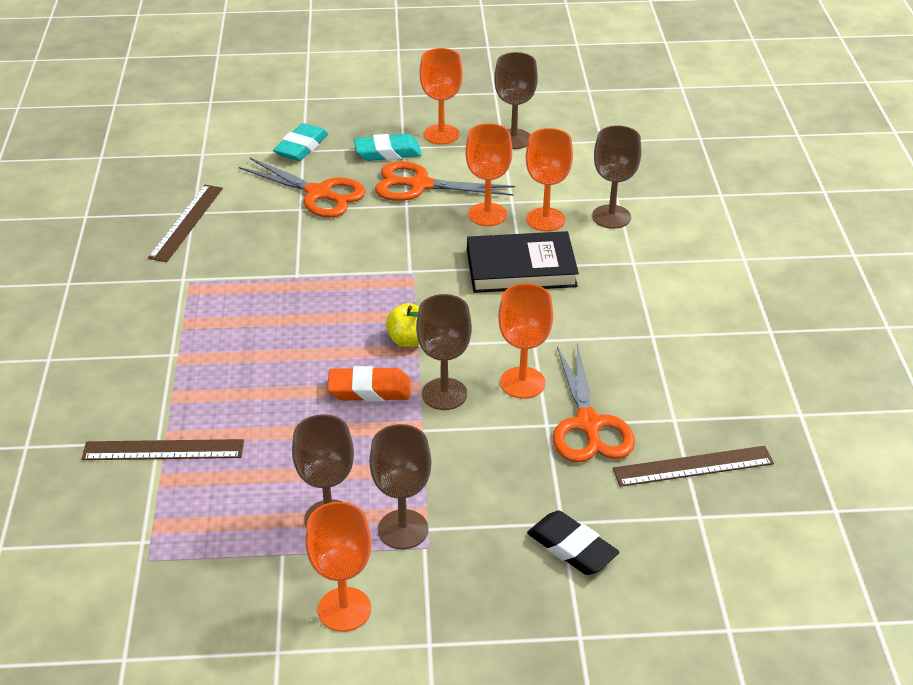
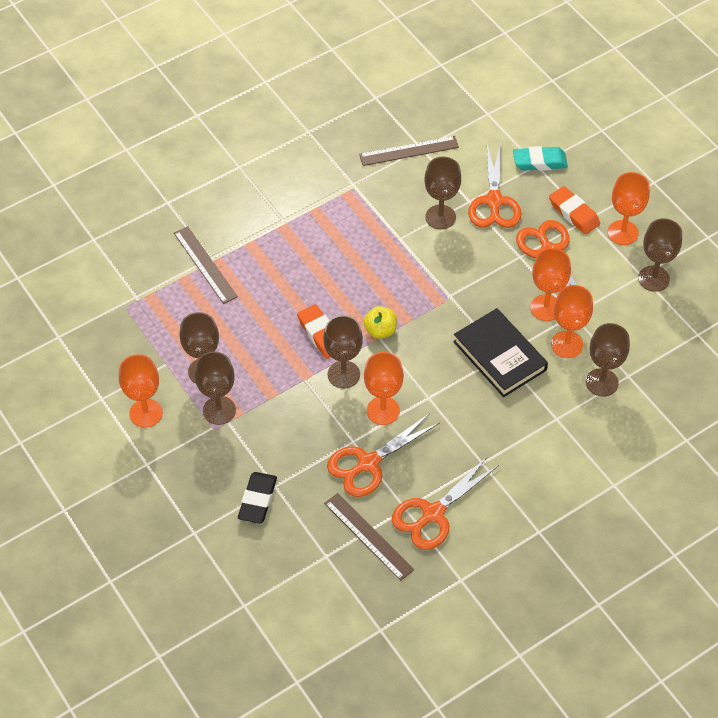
camera: 60 degrees right, 15 degrees up
turquoise eraser [354,134,422,161] -> orange eraser [549,186,600,235]
none -> orange scissors [392,456,499,550]
none -> brown goblet [424,157,461,229]

